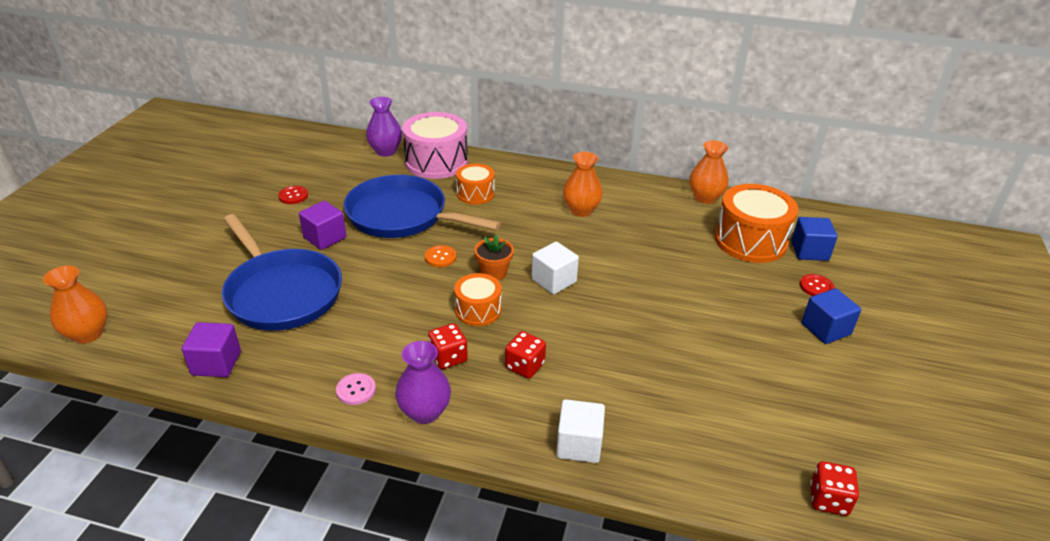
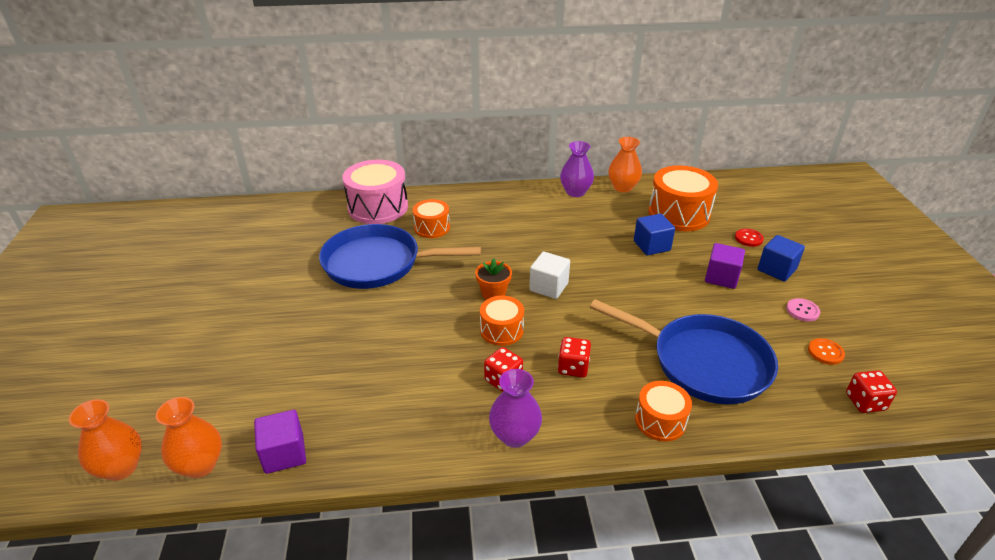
camera: 20 degrees left, 0 degrees up
blue pan [222,214,342,331] -> blue pan moved to [590,299,778,404]
red button [278,186,308,204] -> none
purple cube [299,201,346,250] -> purple cube moved to [705,243,745,289]
pink button [336,373,376,405] -> pink button moved to [786,298,820,322]
purple vase [366,97,402,157] -> purple vase moved to [560,141,594,197]
orange button [425,245,456,267] -> orange button moved to [808,338,845,365]
white cube [556,399,605,463] -> orange drum [635,381,692,442]
orange vase [563,152,603,217] -> orange vase moved to [156,397,222,478]
blue cube [791,217,838,261] -> blue cube moved to [634,214,675,255]

